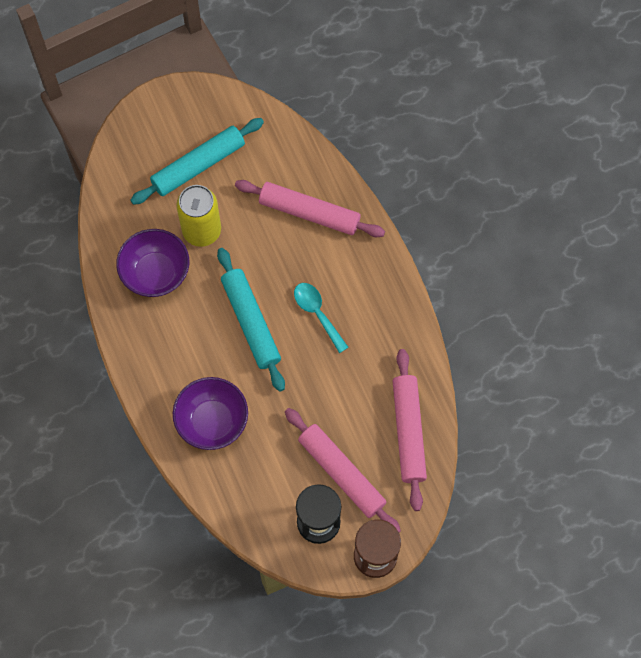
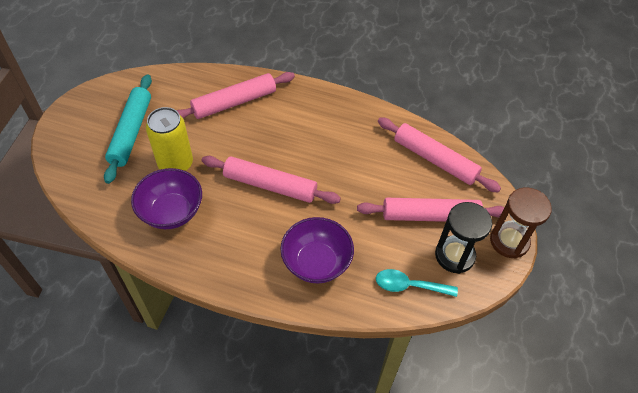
camera: 50 degrees left, 15 degrees down
turquoise rolling pin [217,248,285,392] -> pink rolling pin [202,156,341,204]
turquoise spoon [294,283,349,353] -> turquoise spoon moved to [376,269,458,297]

